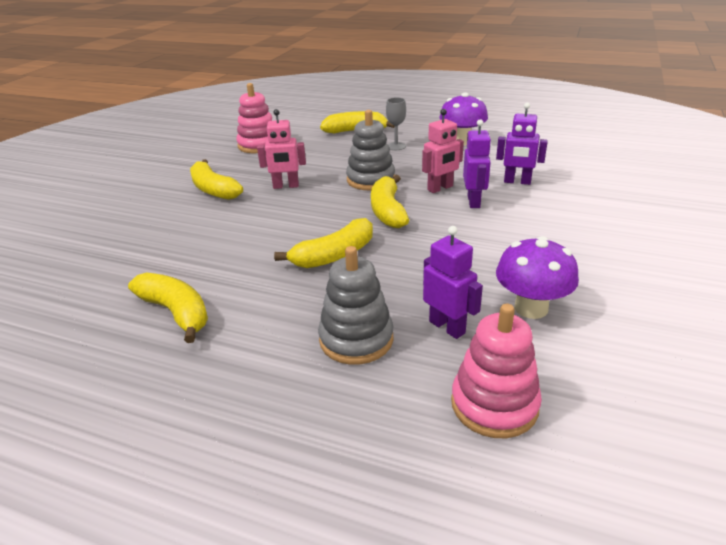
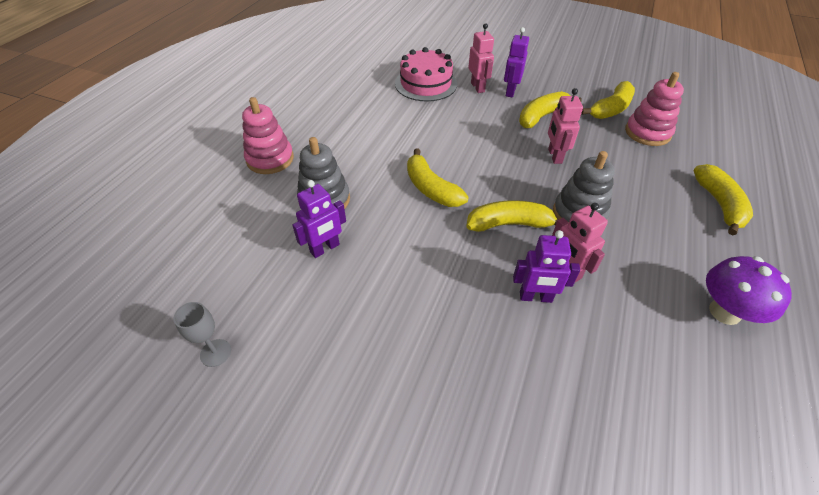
camera: 90 degrees right, 15 degrees up
yellow banana [128,272,208,343] -> yellow banana moved to [581,81,635,119]
grey goblet [386,97,406,150] -> grey goblet moved to [173,302,231,367]
pink stacking toy [451,304,542,438] -> pink stacking toy moved to [242,97,294,174]
purple robot [496,103,548,185] -> purple robot moved to [504,27,529,97]
purple mushroom [496,236,579,319] -> none
none -> pink cake [395,47,457,101]
none -> pink robot [468,23,494,93]

